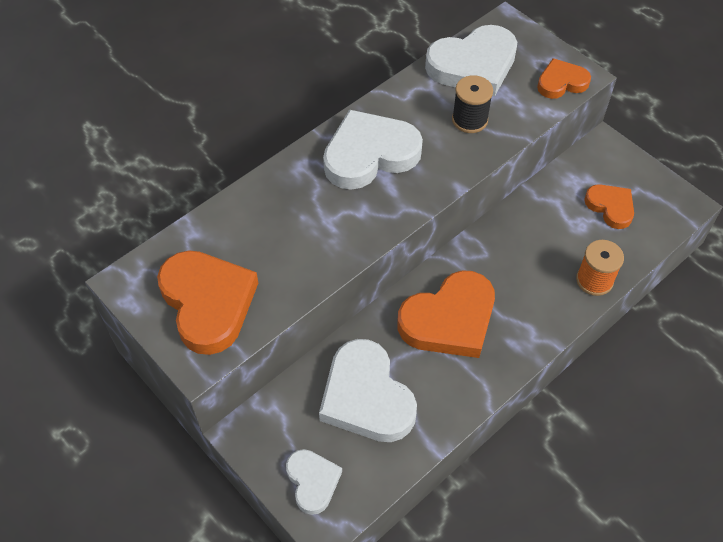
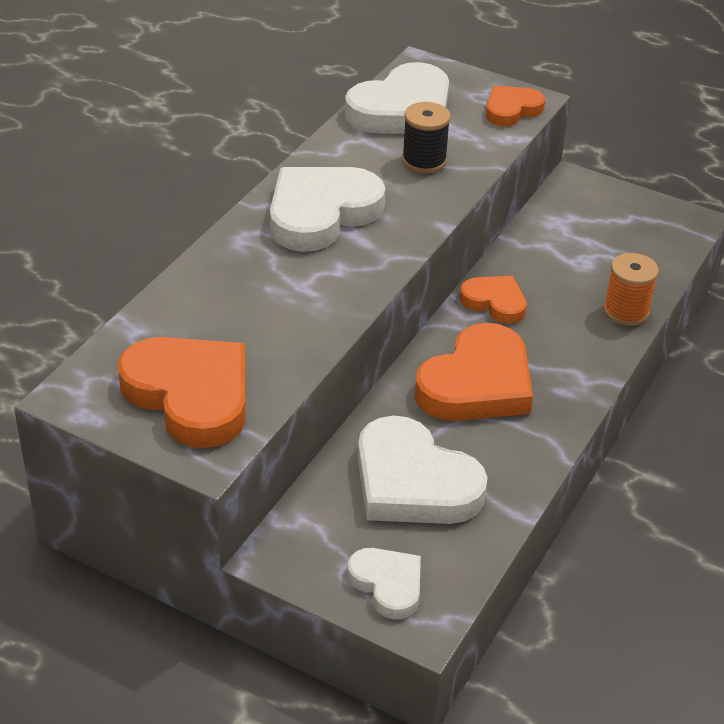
camera: 20 degrees left, 15 degrees down
orange heart [584,184,634,229] -> orange heart moved to [460,275,527,324]

